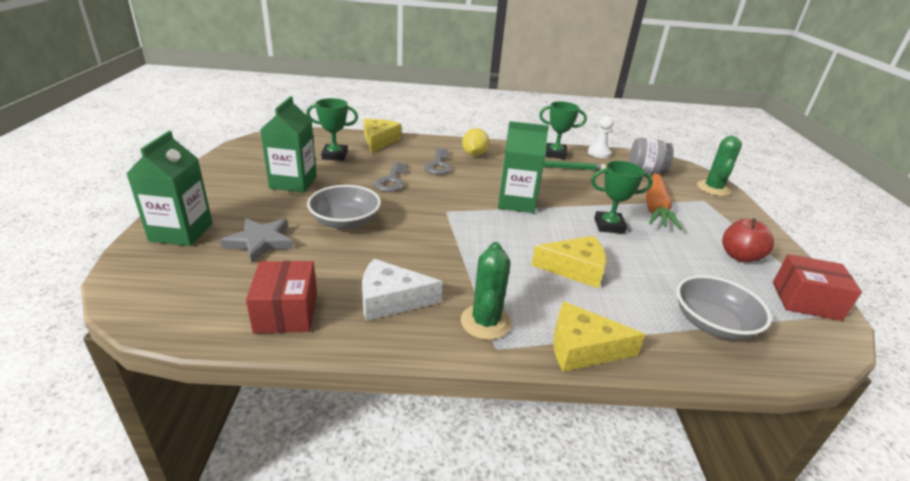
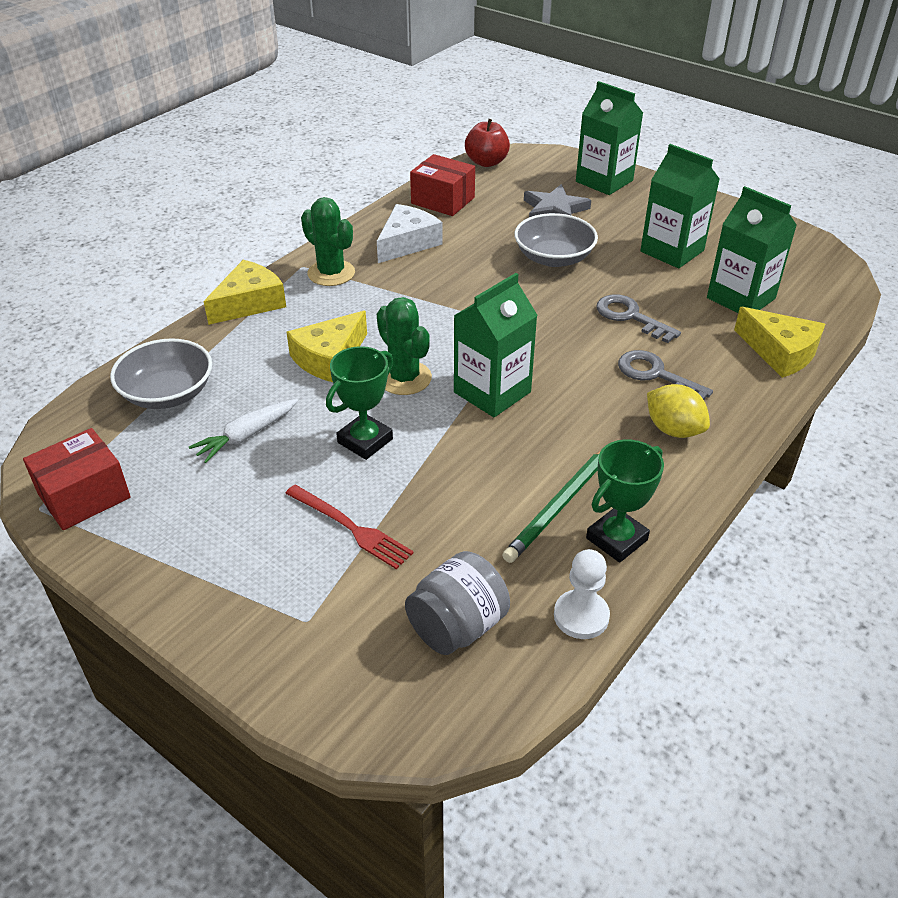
camera: 130 degrees right, 10 degrees up
green trophy [306,98,358,161] -> green carton [707,186,797,313]
orange carrot [646,173,682,230] -> red fork [285,485,414,569]
green cactus [697,136,742,196] -> green cactus moved to [377,297,432,395]
red apple [722,218,774,263] -> red apple moved to [465,119,510,167]
none -> white carrot [189,399,298,463]

